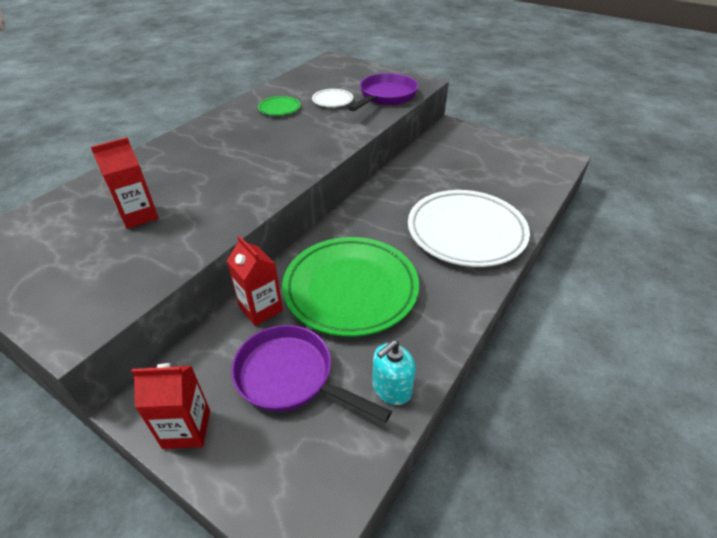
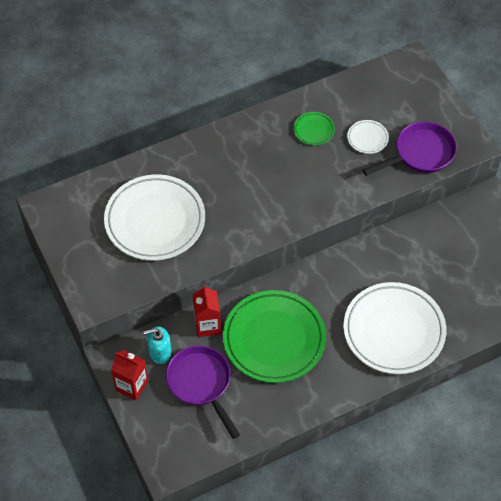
camera: 30 degrees right, 15 degrees up
red carton [91,137,159,229] -> white plate [104,174,205,261]
turquoise soap dispenser [372,340,416,405] -> turquoise soap dispenser moved to [143,326,172,364]

